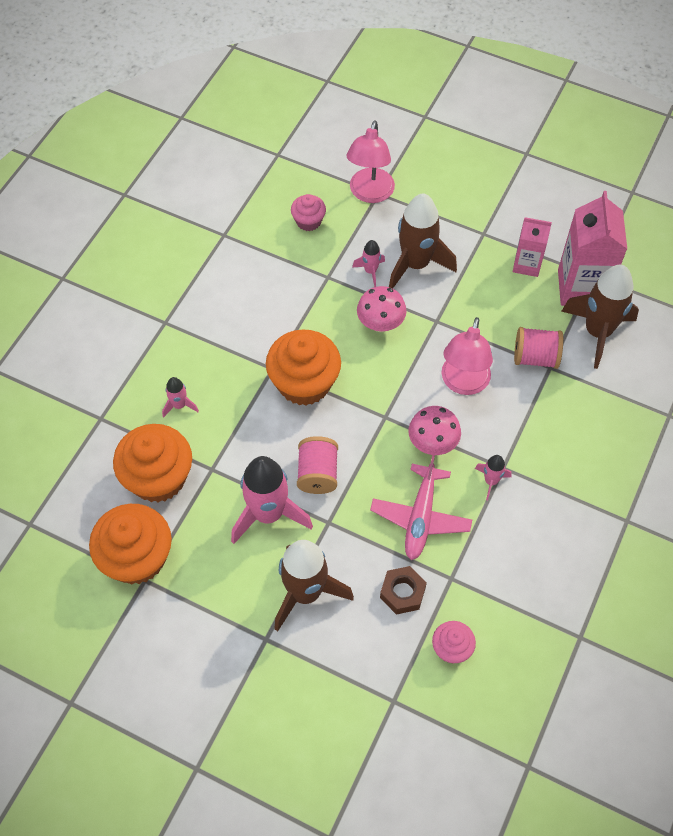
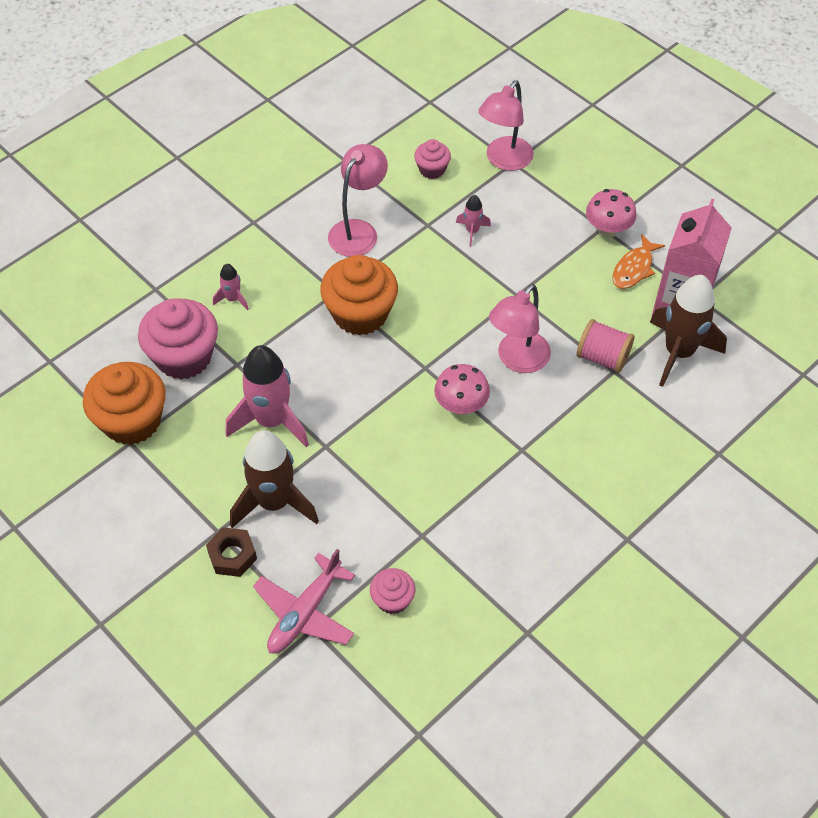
camera: 20 degrees right, 5 degrees down
orange cupcake [113,424,192,502] -> pink cupcake [138,298,218,379]
pink spool [297,436,338,494] -> none
pink mushroom [357,286,407,332] -> pink mushroom moved to [586,189,637,238]
pink plane [370,455,472,560] -> pink plane moved to [253,549,355,654]
brown nut [380,566,427,615] -> brown nut moved to [206,527,257,577]
brown rocket [389,194,457,289] -> none
pink rocket [475,455,512,500] -> none
pink carton [513,217,552,277] -> orange fish [612,234,665,289]
none -> pink lamp [328,144,388,257]

